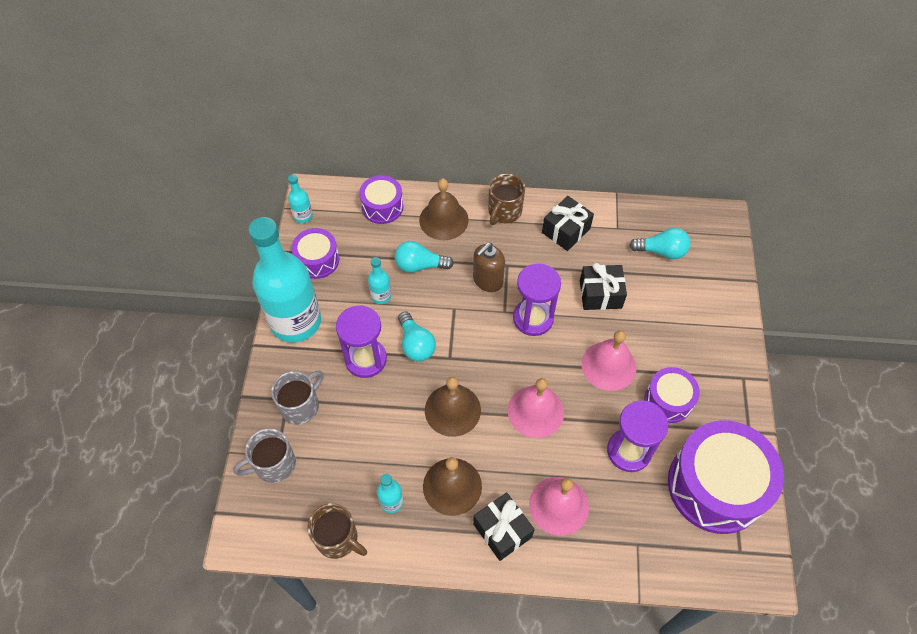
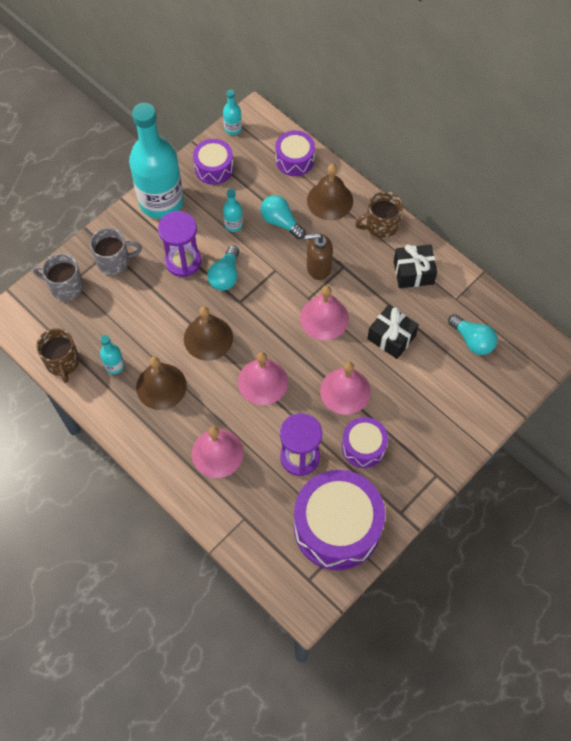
camera: 40 degrees right, 5 degrees up
black gift [473,492,535,561] -> none
purple hourglass [513,263,561,336] -> pink bell [300,286,349,340]

